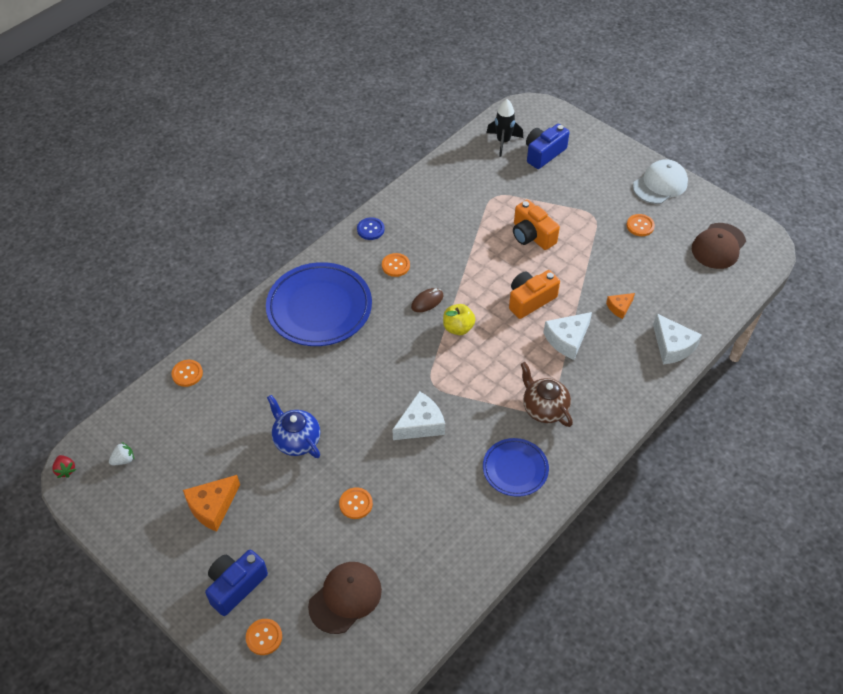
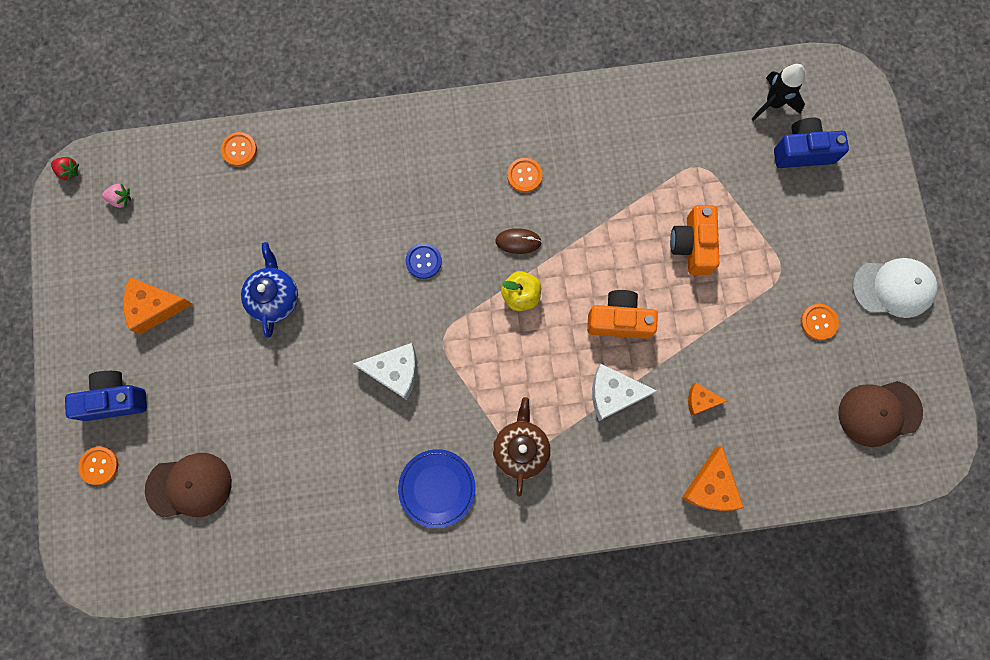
camera: 40 degrees right, 25 degrees up
red strawberry [52,455,76,478] -> red strawberry turned 75 degrees counterclockwise [51,157,79,182]
white strawberry [109,442,134,465] -> pink strawberry [102,184,131,208]
blue plate [266,262,372,346] -> none
orange button [339,487,373,519] -> none
blue button [357,217,385,240] -> blue button moved to [406,243,442,279]
white cheese [653,313,702,364] -> orange cheese [682,446,744,511]

